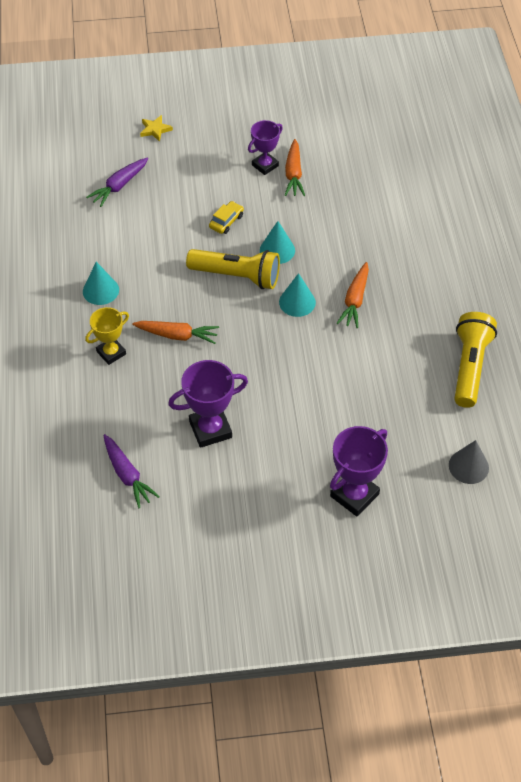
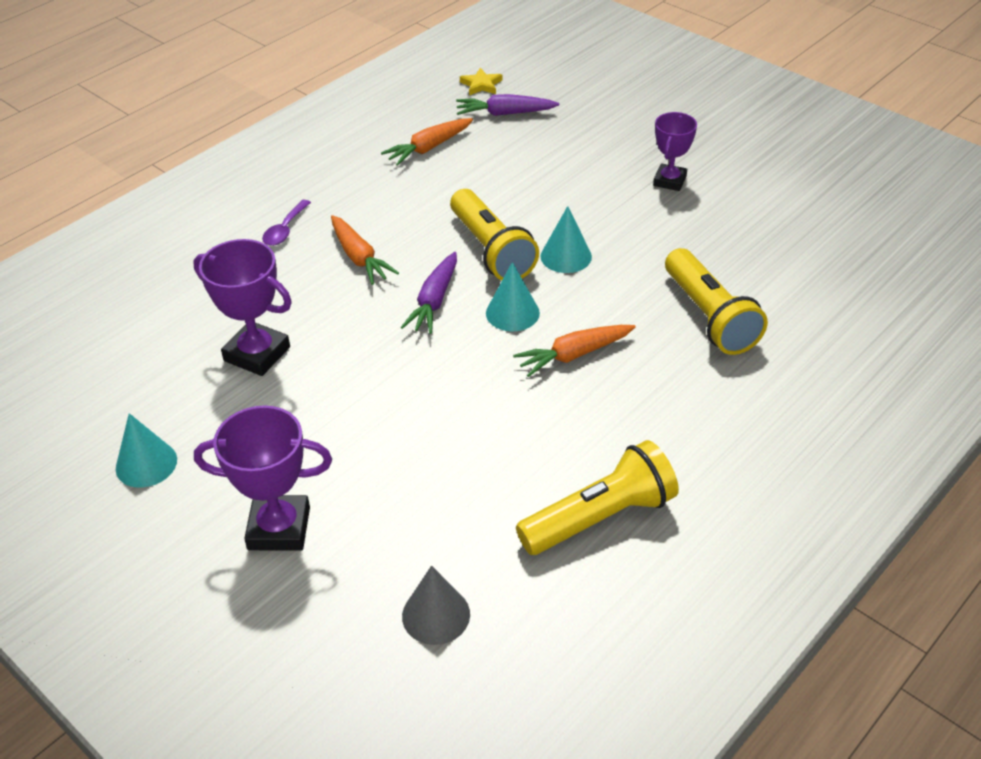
camera: 50 degrees right, 10 degrees down
turquoise cone [83,262,119,305] -> turquoise cone moved to [116,413,177,488]
yellow trophy [85,307,129,365] -> purple spoon [262,200,311,246]
purple carrot [103,434,160,508] -> purple carrot moved to [401,252,457,334]
yellow star [140,115,173,142] -> yellow star moved to [460,68,503,95]
yellow car [209,201,244,234] -> none
purple trophy [248,120,283,175] -> purple trophy turned 75 degrees counterclockwise [653,112,697,191]
orange carrot [285,139,305,196] -> orange carrot moved to [381,118,473,166]
none -> yellow flashlight [665,248,768,355]

